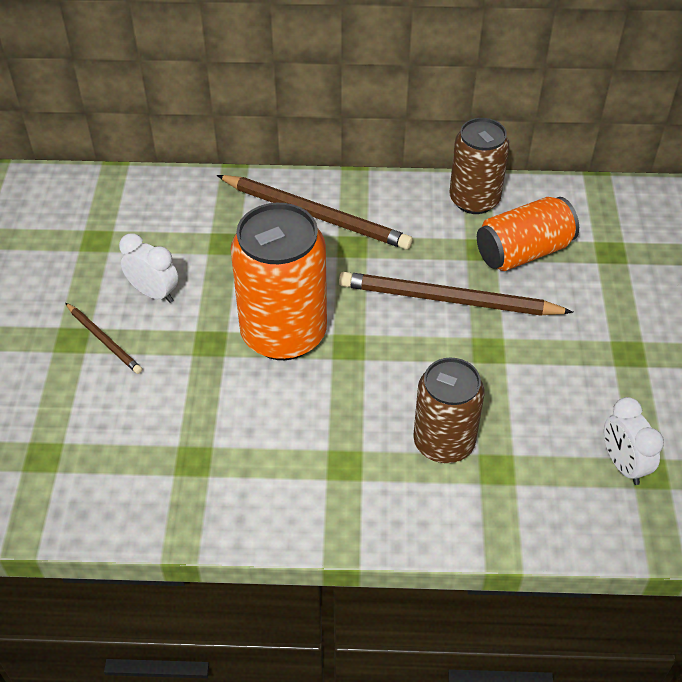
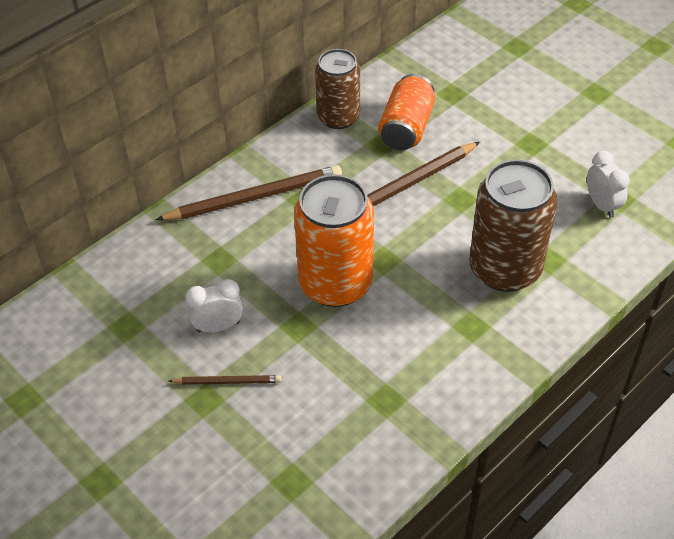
camera: 45 degrees left, 0 degrees up
brown can [413,358,484,463] -> brown can [469,160,557,292], size x1.51
white clock [604,397,664,485] -> white clock turned 135 degrees counterclockwise [587,151,630,218]

